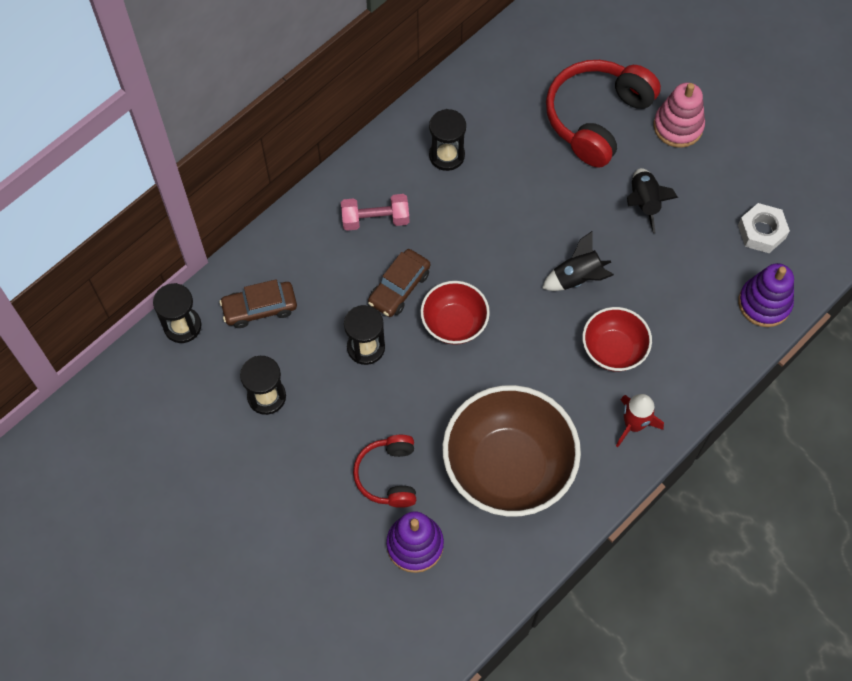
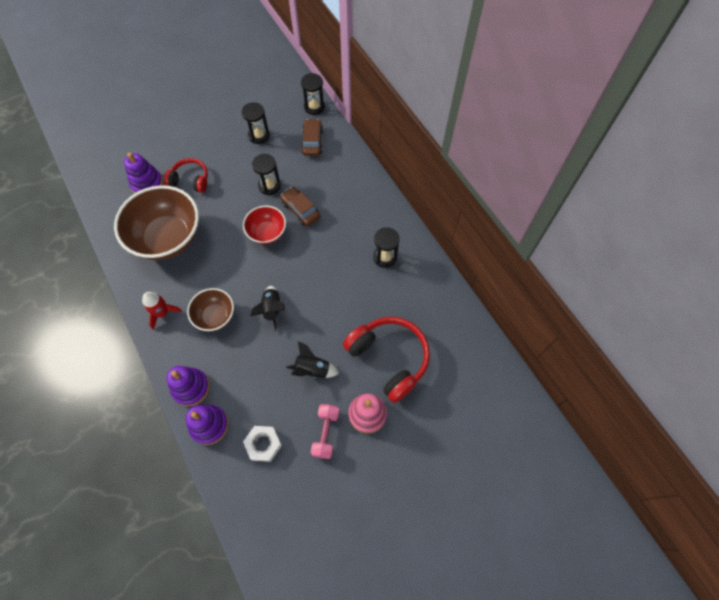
camera: 105 degrees right, 0 degrees up
pink dumbbell [341,194,409,231] -> pink dumbbell moved to [311,404,340,459]
red bowl [582,307,652,372] -> brown bowl [187,288,234,331]
none -> purple stacking toy [167,366,210,406]

